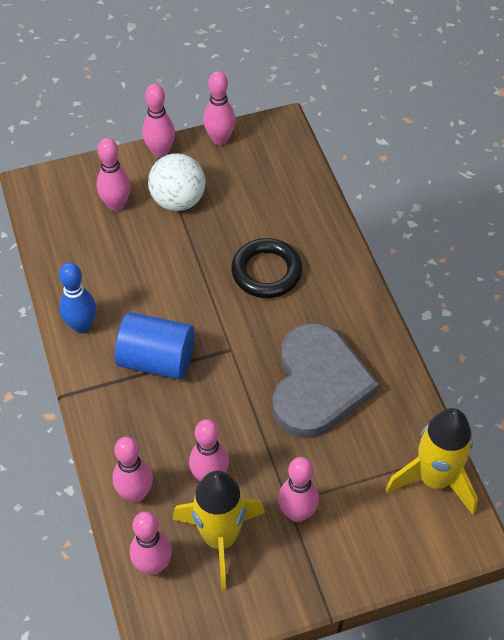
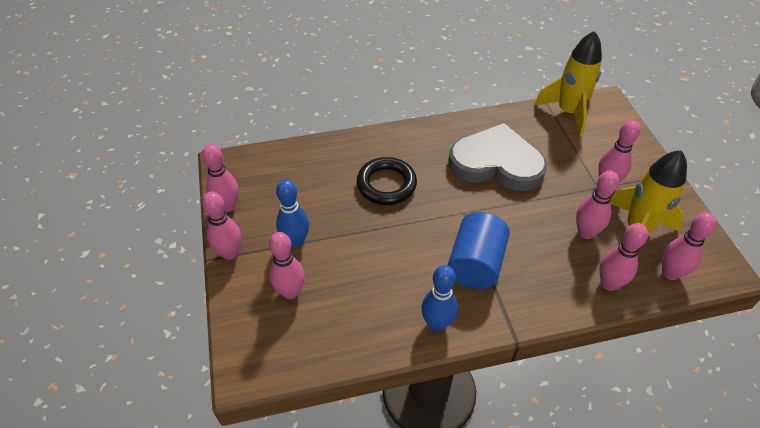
camera: 85 degrees left, 5 degrees down
white ball [148,153,206,211] -> blue bowling pin [276,179,309,248]

